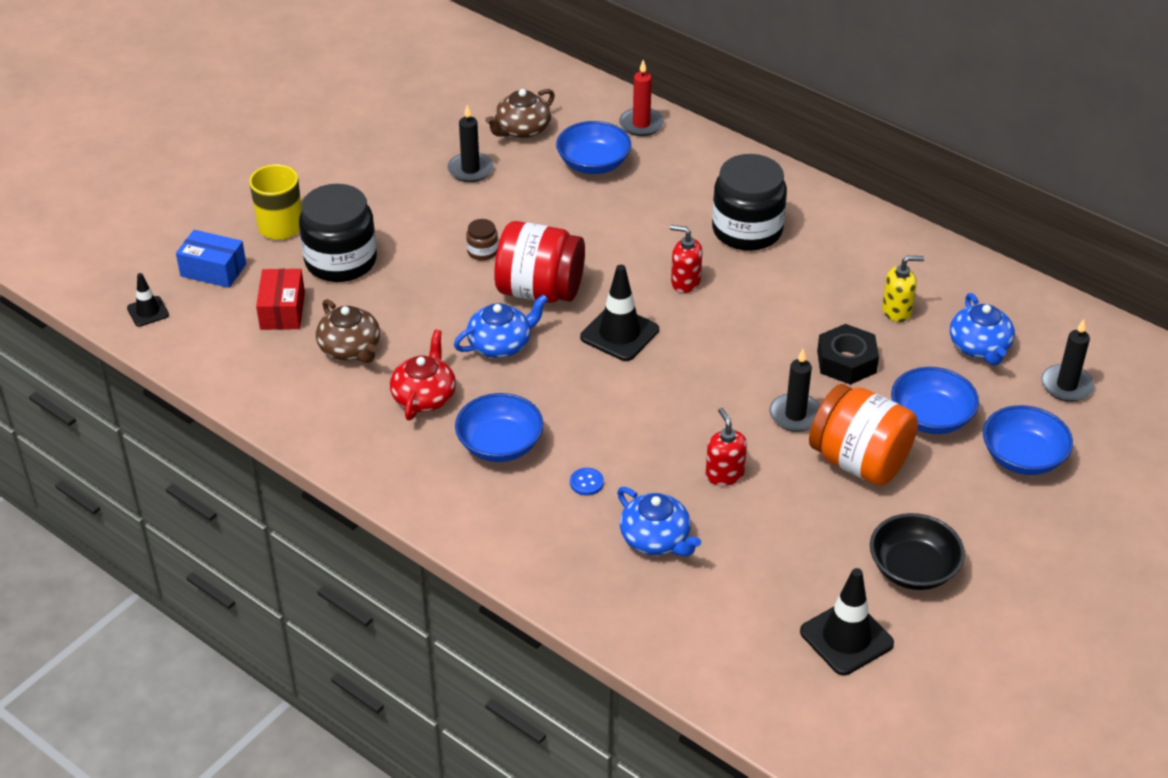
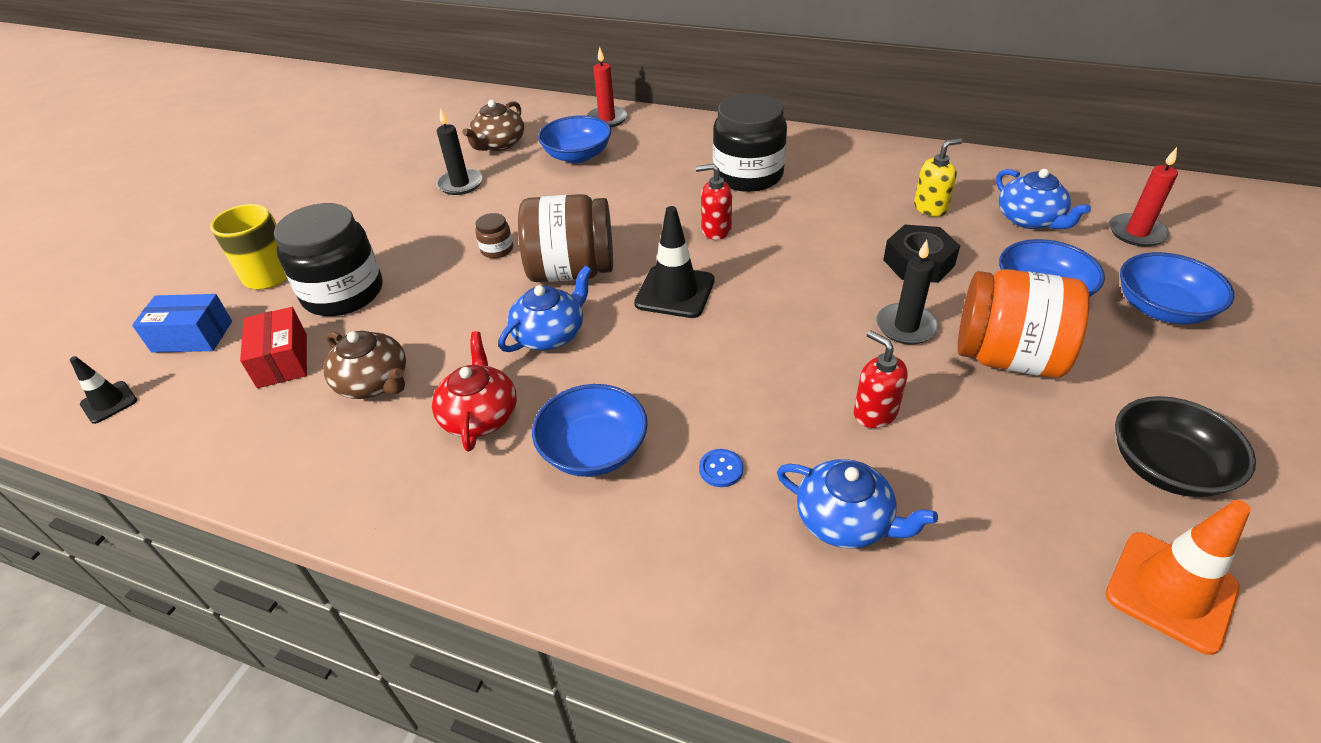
camera: 15 degrees left, 0 degrees up
red jar [494,221,585,303] -> brown jar [518,194,613,282]
black traffic cone [800,568,894,675] -> orange traffic cone [1105,500,1251,655]
black candle [1041,319,1094,402] -> red candle [1109,147,1178,247]

